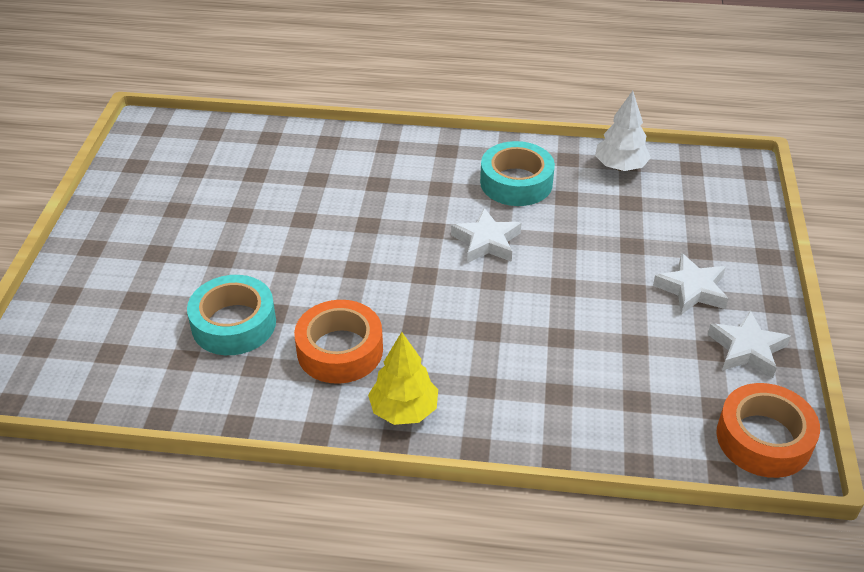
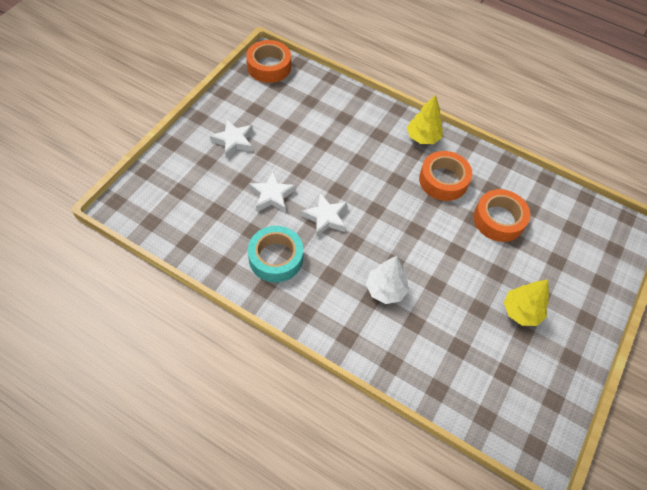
camera: 160 degrees left, 15 degrees up
turquoise tape [187,275,276,355] -> orange tape [474,189,530,242]
white tree [595,91,651,171] -> white tree moved to [366,256,409,304]
white star [708,310,791,378] -> white star moved to [249,171,296,213]
none -> yellow tree [504,280,549,326]

